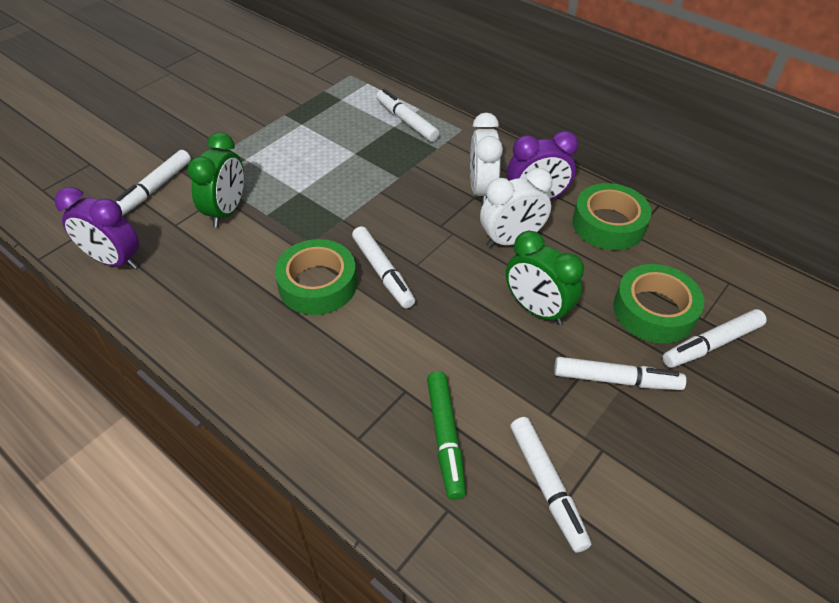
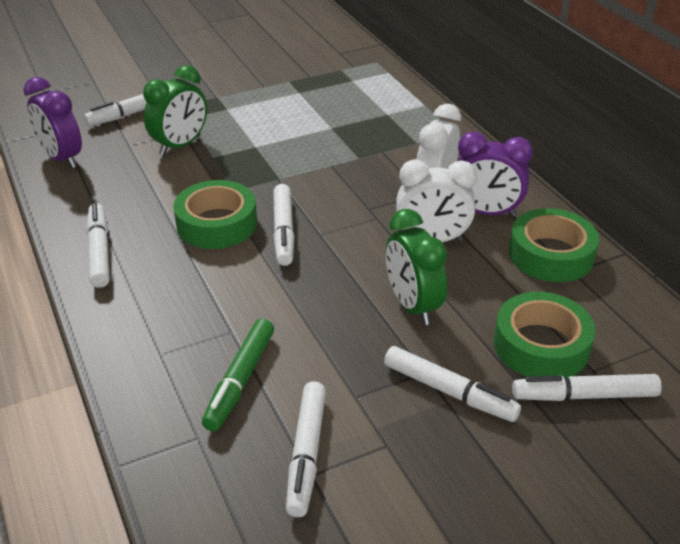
camera: 25 degrees right, 10 degrees down
white marker [376,89,439,142] -> white marker moved to [87,203,110,288]

